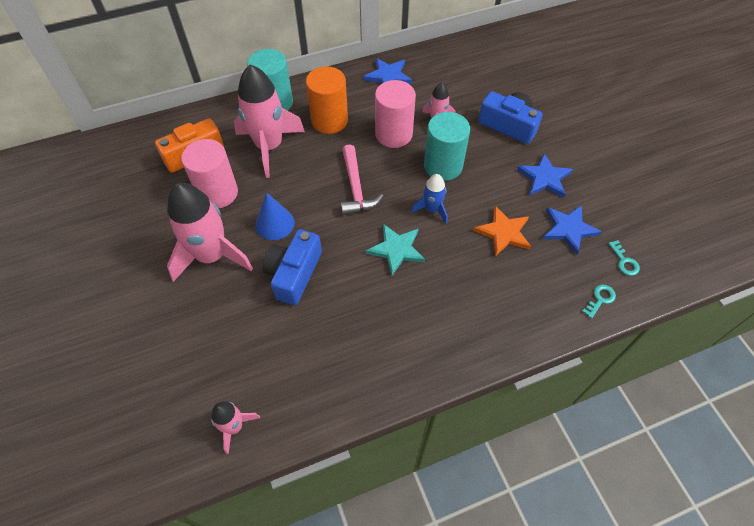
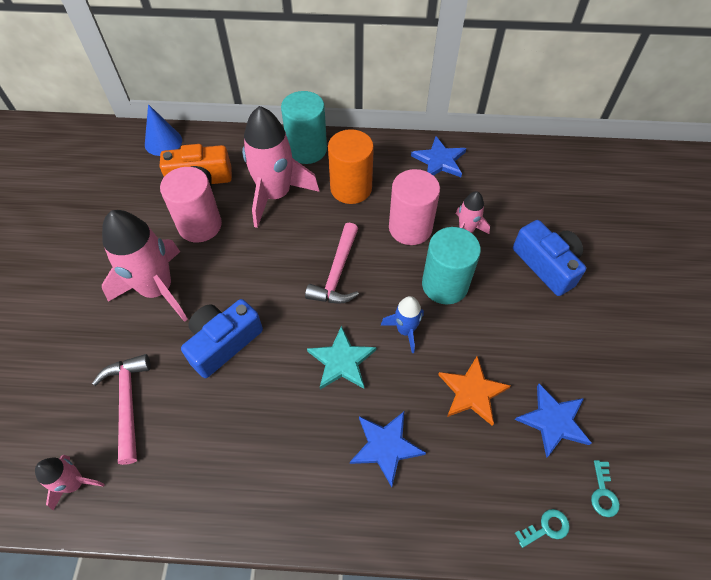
camera: 25 degrees right, 0 degrees up
blue cone [255,193,295,240] -> blue cone moved to [145,104,182,156]
blue star [517,153,573,198] -> blue star moved to [350,412,426,487]
none -> pink hammer [92,354,151,465]

